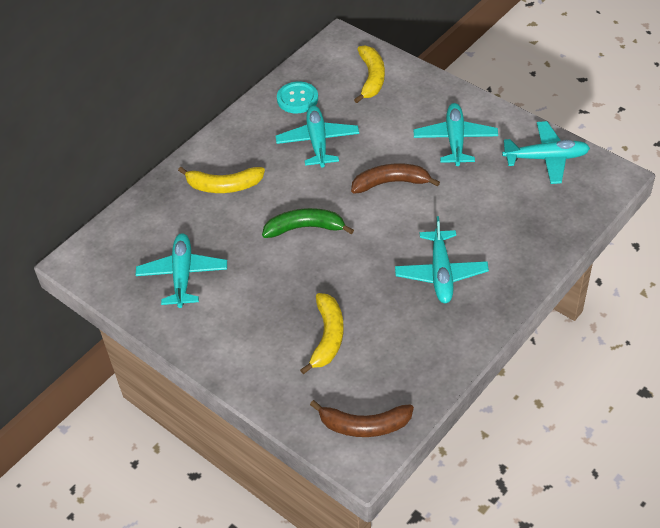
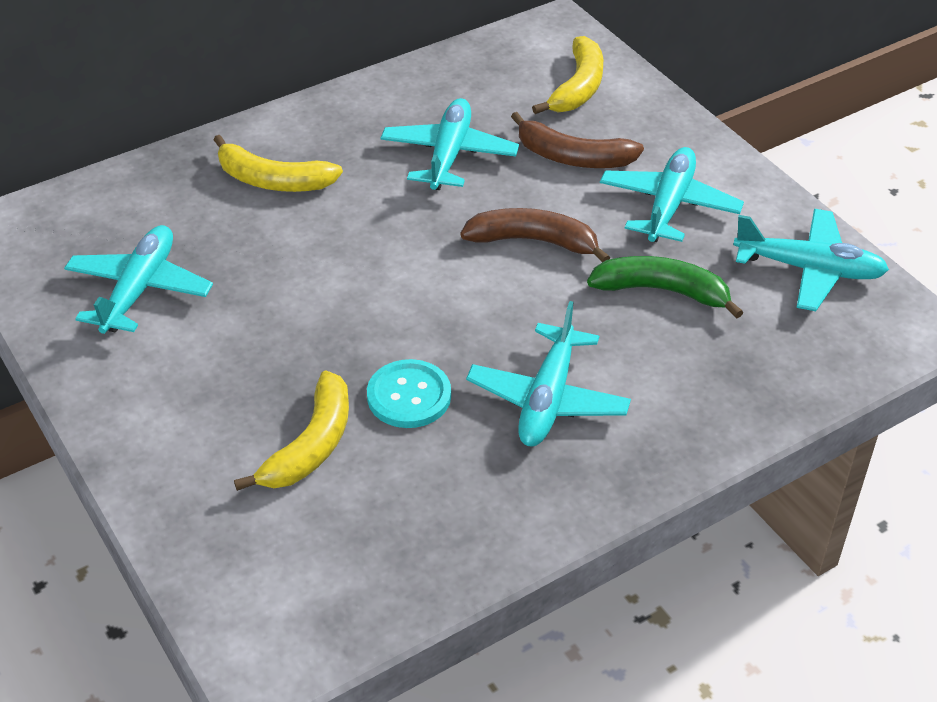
camera: 15 degrees right, 5 degrees down
green banana [262,208,354,238] -> green banana moved to [587,256,744,319]
turquoise button [277,82,318,113] -> turquoise button moved to [367,359,451,428]
brown banana [310,400,414,437] -> brown banana moved to [511,112,644,168]

